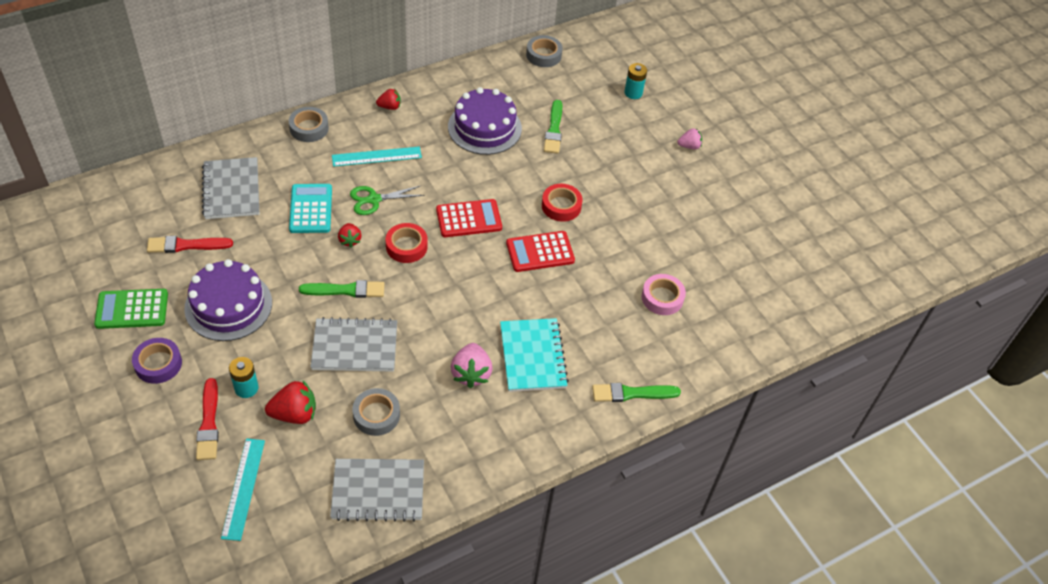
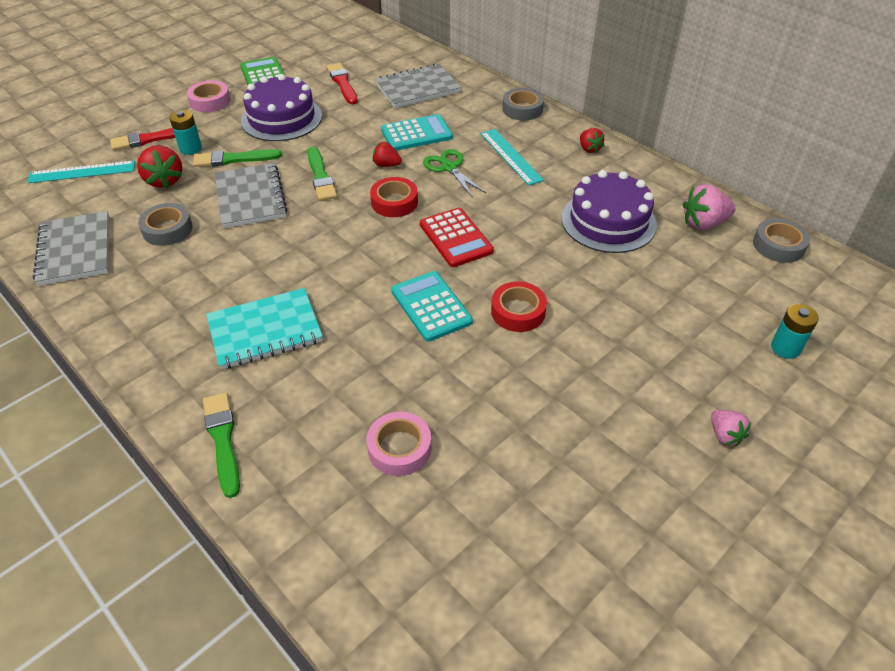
camera: 80 degrees right, 5 degrees down
purple tape [132,338,182,384] -> pink tape [187,80,230,112]
red strawberry [338,223,361,247] -> red strawberry turned 45 degrees clockwise [373,142,402,167]
pink strawberry [451,343,492,388] -> pink strawberry moved to [683,184,736,230]
red calculator [506,231,575,272] -> turquoise calculator [391,271,473,342]
green brush [544,100,562,154] -> green brush moved to [193,149,282,167]

